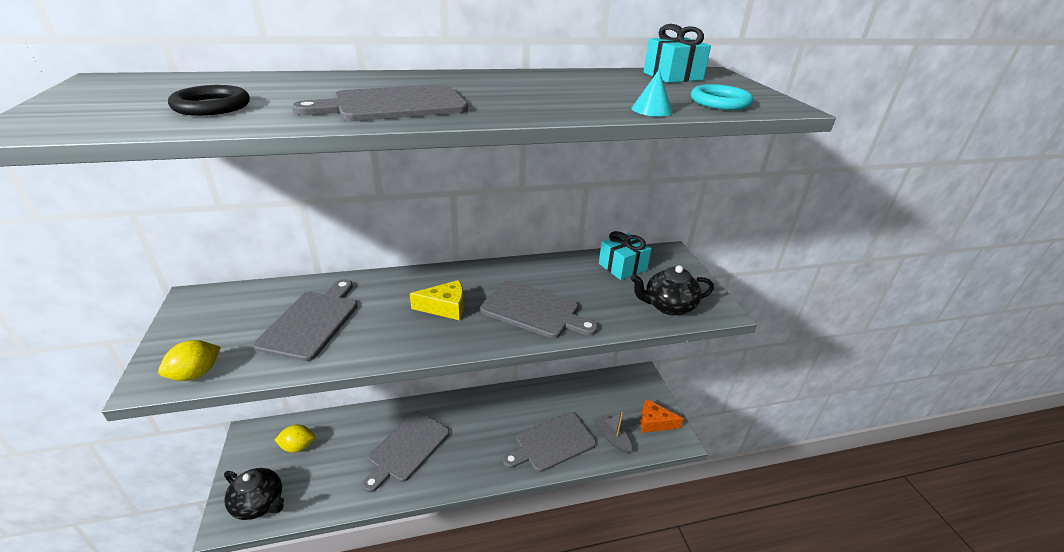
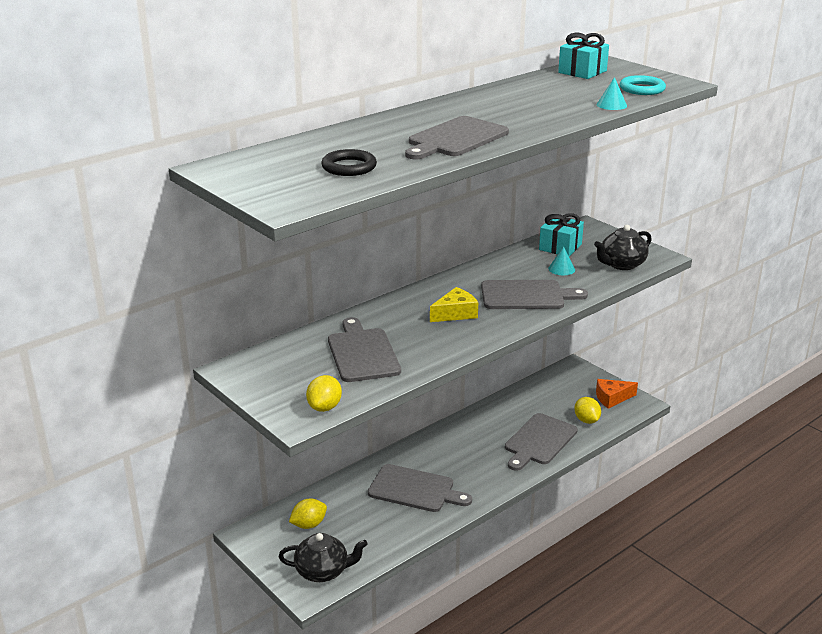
camera: 25 degrees left, 5 degrees down
grey cutting board [362,412,449,492] -> grey cutting board turned 75 degrees counterclockwise [368,464,472,512]
grey boat [595,412,632,454] -> yellow lemon [574,397,601,424]
none -> turquoise cone [548,246,575,275]

